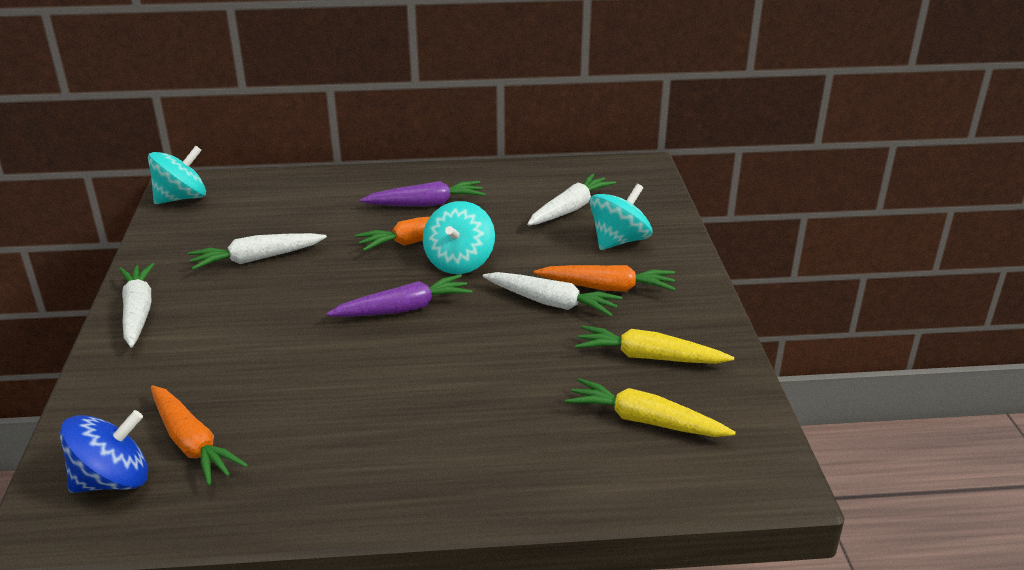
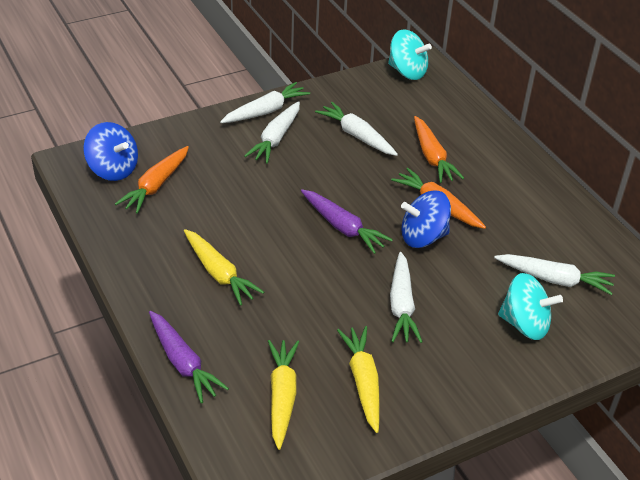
camera: 65 degrees right, 10 degrees up
purple carrot [360,181,485,207] -> purple carrot moved to [149,311,229,404]
turquoise spinning top [423,201,495,274] -> blue spinning top [401,191,451,248]
orange carrot [534,265,676,292] -> orange carrot moved to [414,116,464,183]
none -> yellow carrot [184,229,264,306]
none -> white carrot [244,101,300,163]

